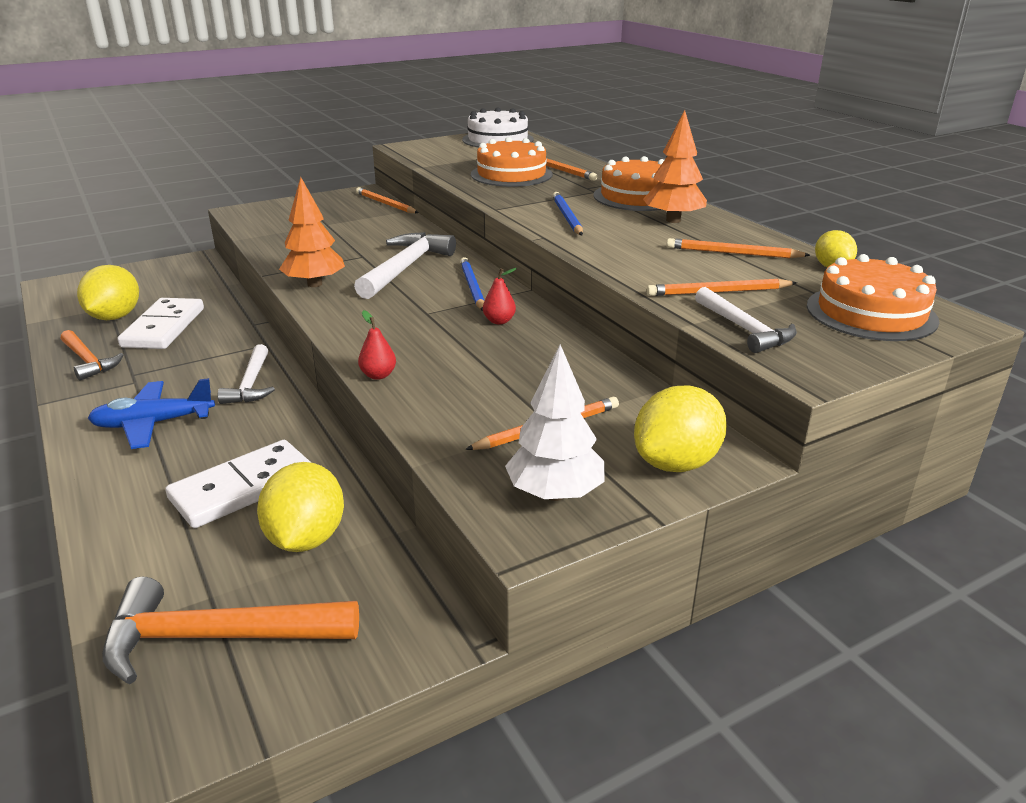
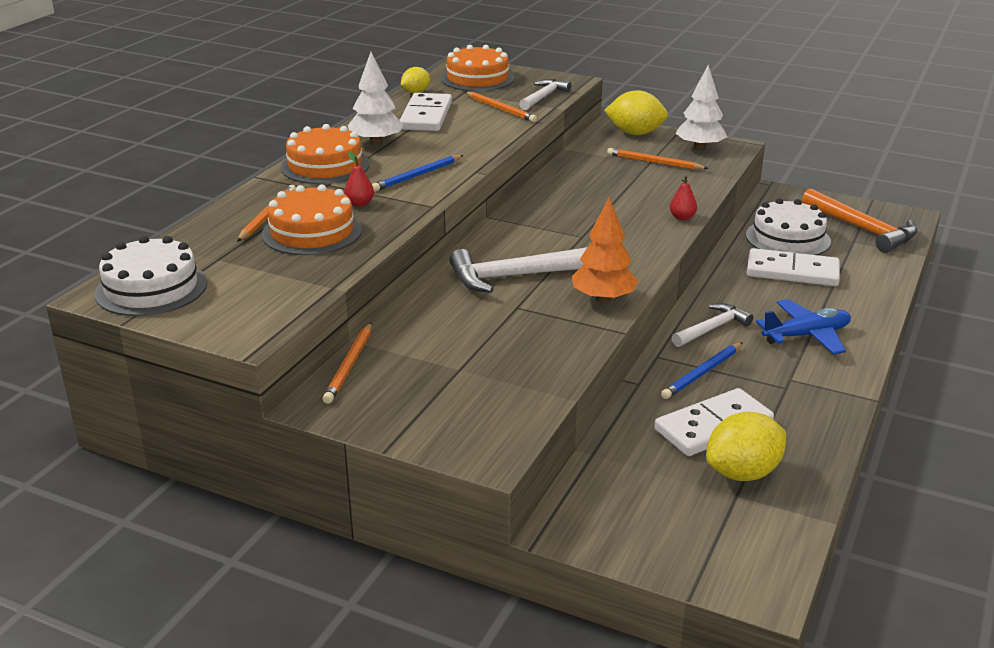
camera: 125 degrees left, 0 degrees up
orange hammer [61,330,124,381] -> none
blue plane [88,378,215,449] -> blue plane turned 60 degrees counterclockwise [756,299,851,354]
yellow lemon [257,462,344,552] -> white cake [746,198,831,255]
blue pencil [460,257,485,311] -> blue pencil moved to [661,342,743,399]
red pear [483,268,517,324] -> red pear moved to [344,152,374,207]
orange tree [643,110,707,223] -> white tree [348,52,403,146]
orange pencil [667,238,810,258] -> white domino [400,93,452,131]

